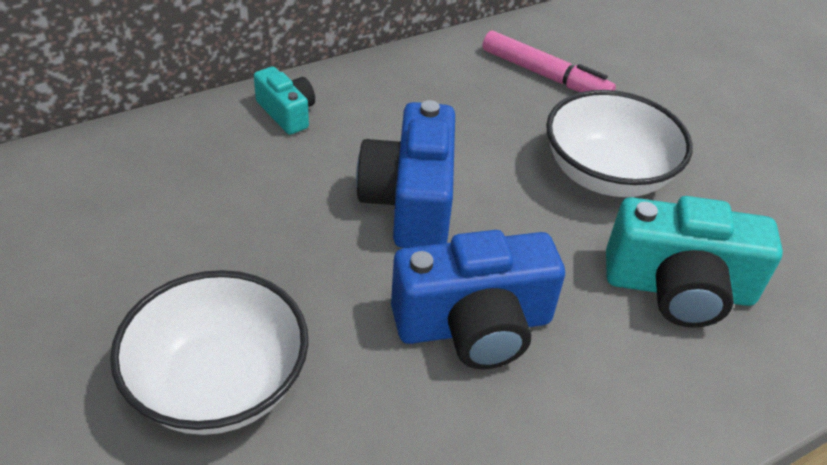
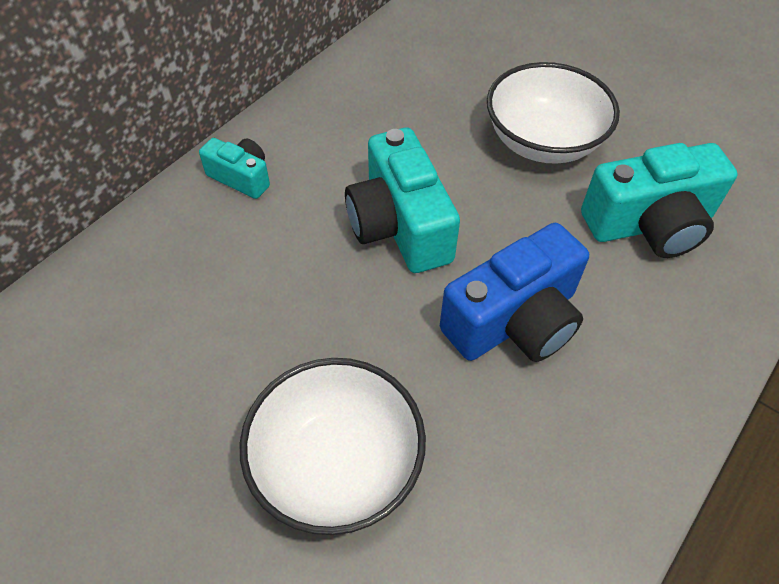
camera: 20 degrees left, 10 degrees up
blue camera [356,100,455,248] -> turquoise camera [345,128,460,273]
pink marker [483,31,616,92] -> none

